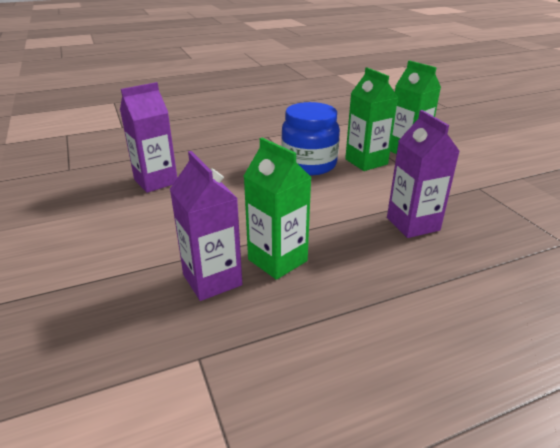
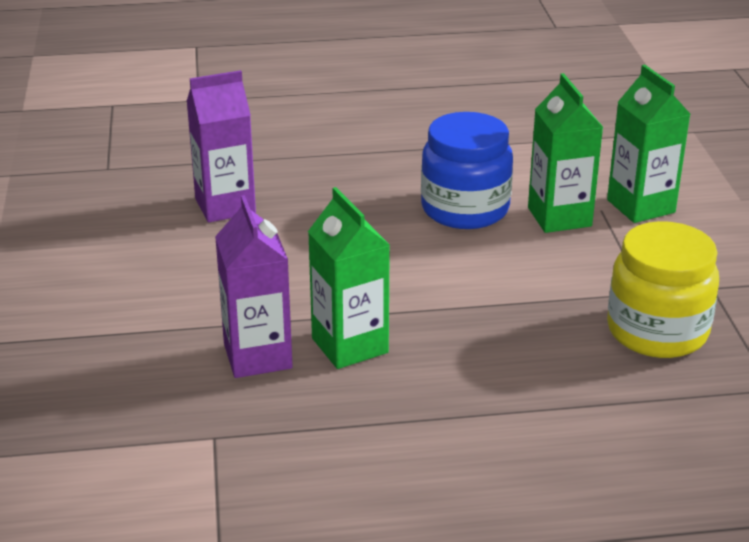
camera: 15 degrees right, 0 degrees up
purple carton [387,110,460,238] -> none
none -> yellow jar [607,221,719,358]

